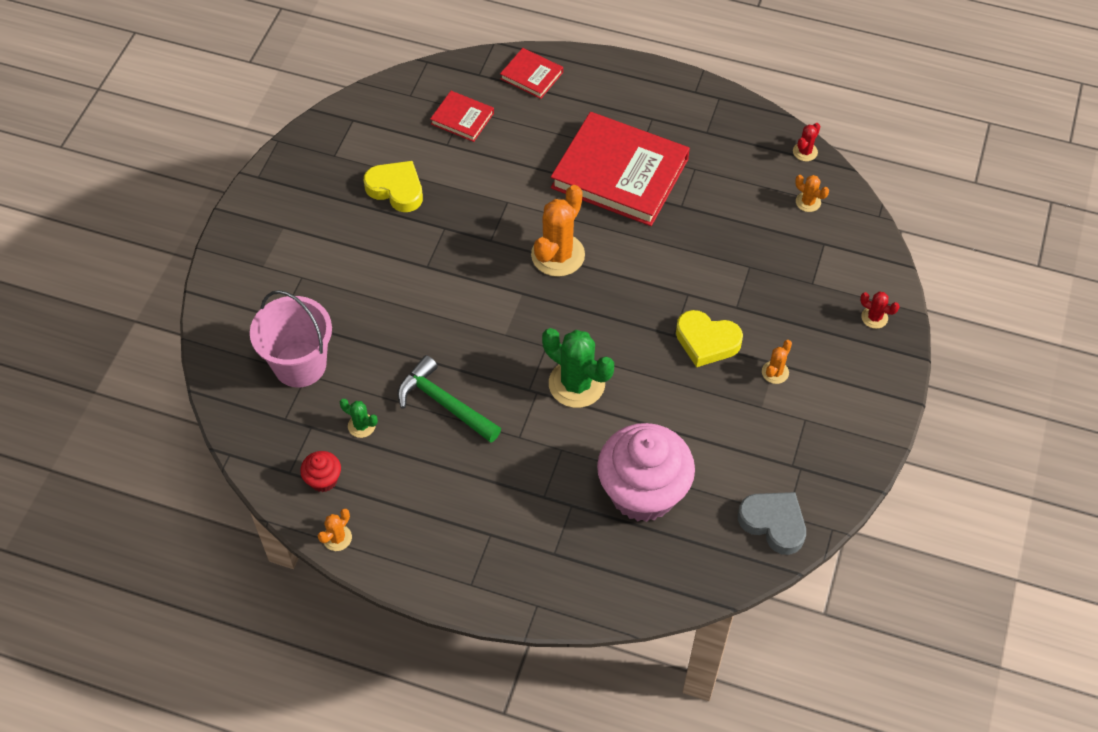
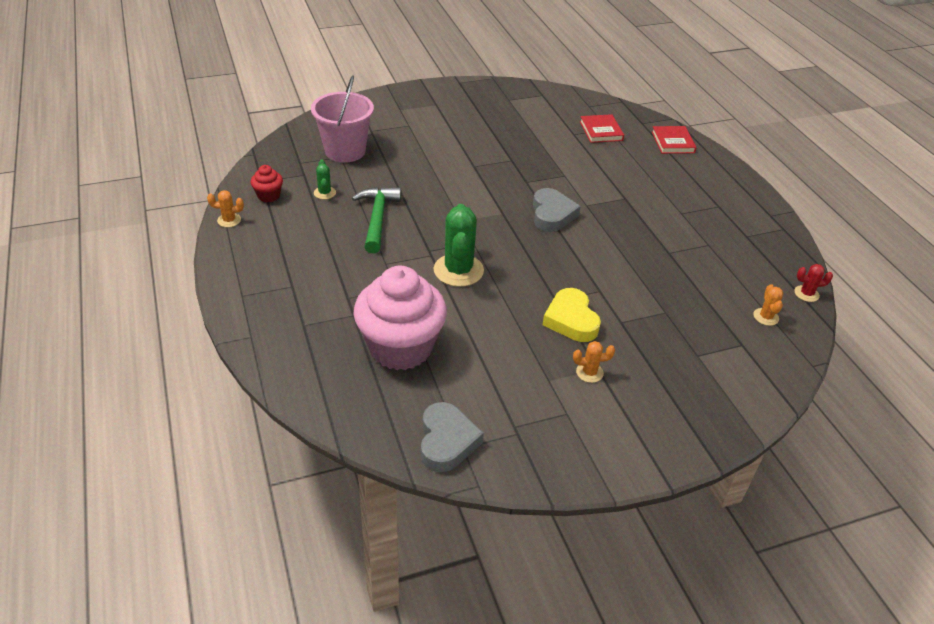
camera: 50 degrees right, 15 degrees down
yellow heart [364,161,423,212] -> none
orange cactus [531,185,585,277] -> grey heart [533,188,581,232]
red book [551,112,690,226] -> none
red cactus [860,292,900,329] -> none

